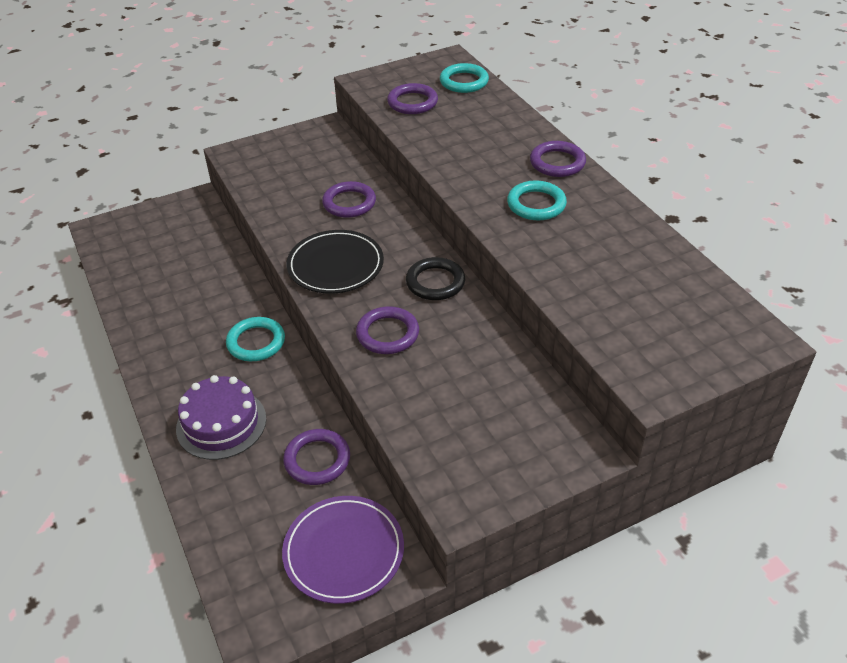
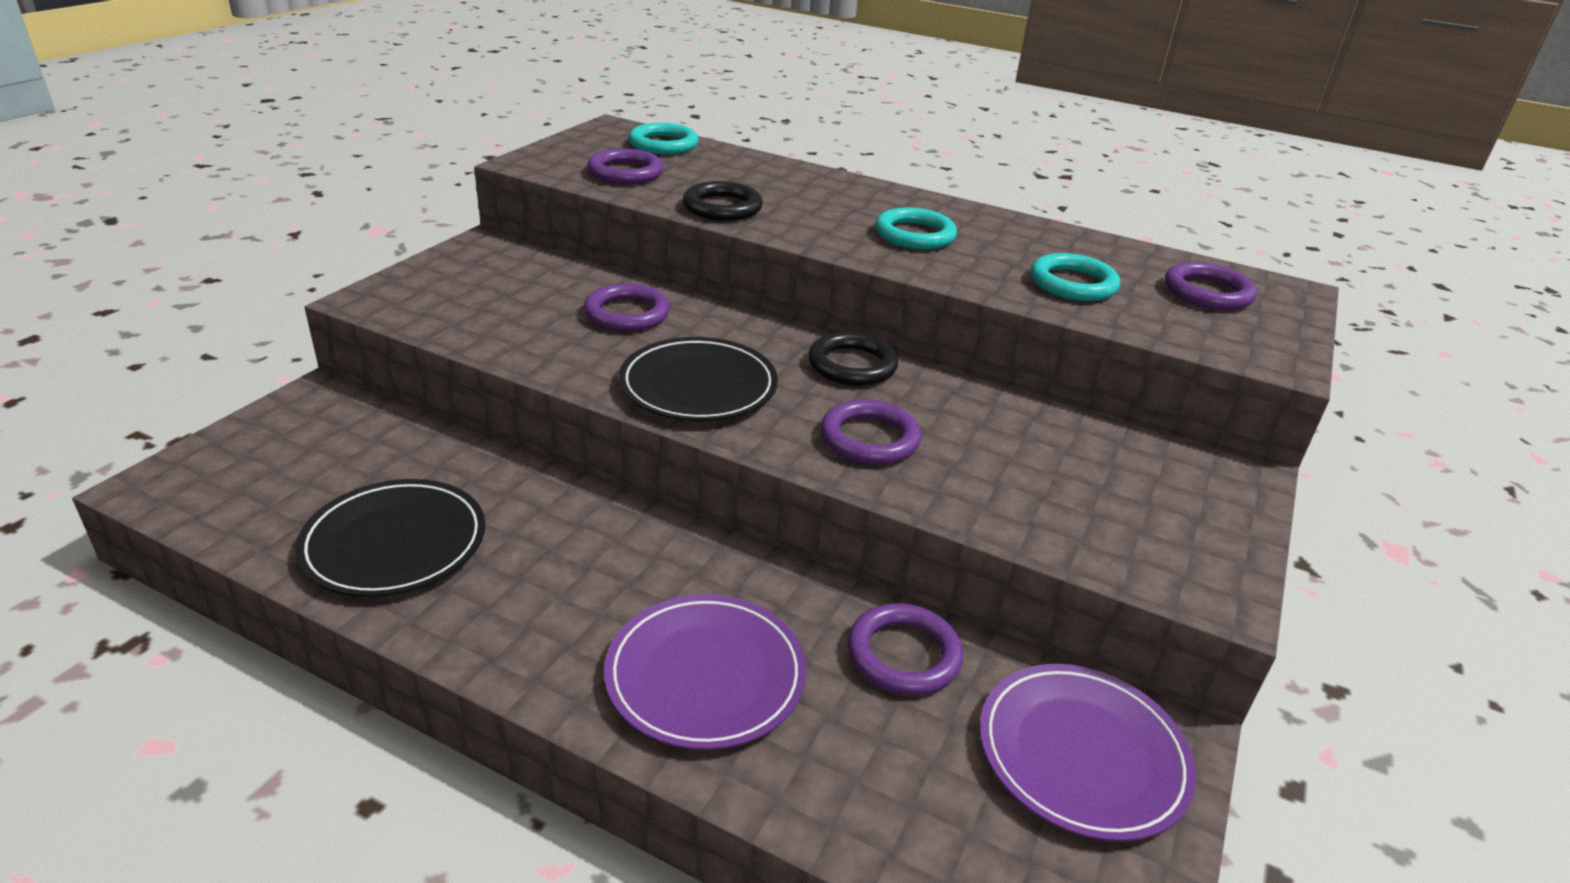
camera: 40 degrees left, 10 degrees down
purple cake [176,375,266,460] -> purple plate [604,594,806,750]
turquoise ring [226,317,285,361] -> turquoise ring moved to [1031,253,1120,301]
purple ring [530,141,586,177] -> purple ring moved to [1165,262,1257,310]
none -> black plate [295,479,485,597]
none -> black ring [683,181,763,221]

